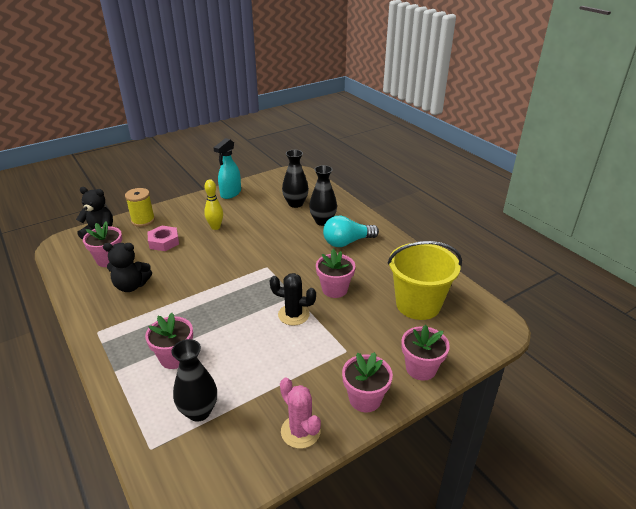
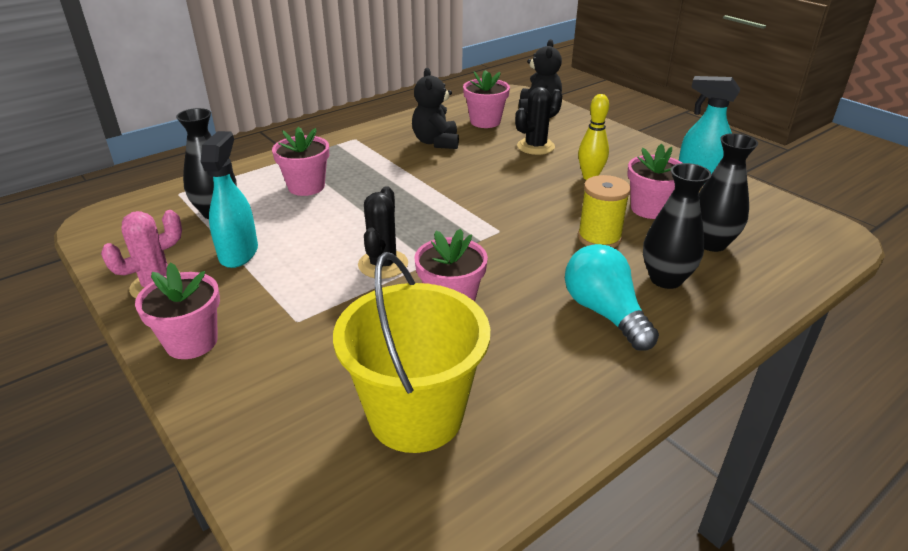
camera: 85 degrees right, 0 degrees up
yellow spool [125,188,155,227] -> yellow spool moved to [578,175,631,248]
pink nut [148,226,179,251] -> black cactus [515,87,562,155]
pink flower pot [401,325,450,381] -> pink flower pot moved to [627,144,682,219]
none -> turquoise spray bottle [201,131,258,268]

